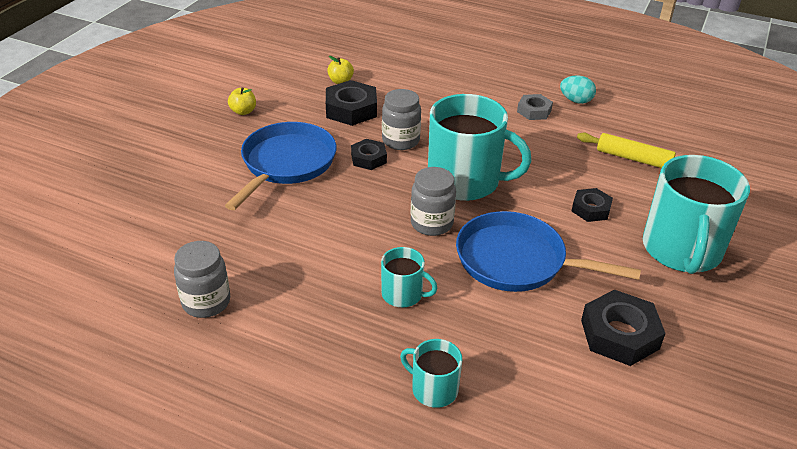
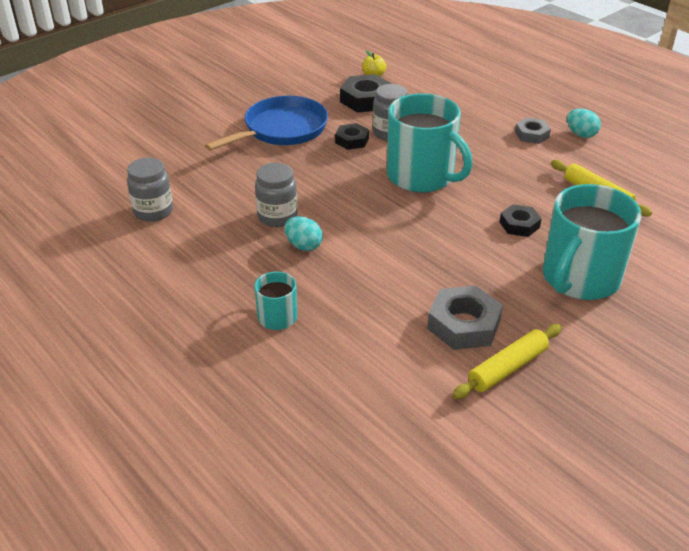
camera: 25 degrees right, 0 degrees up
yellow apple [228,87,256,115] -> none
turquoise mug [381,247,438,307] -> turquoise egg [285,216,323,251]
grey jar [411,167,456,236] -> grey jar moved to [255,163,297,227]
blue pan [456,211,641,292] -> none
black nut [581,289,666,366] -> grey nut [427,286,503,350]
none -> yellow rolling pin [452,324,562,399]

